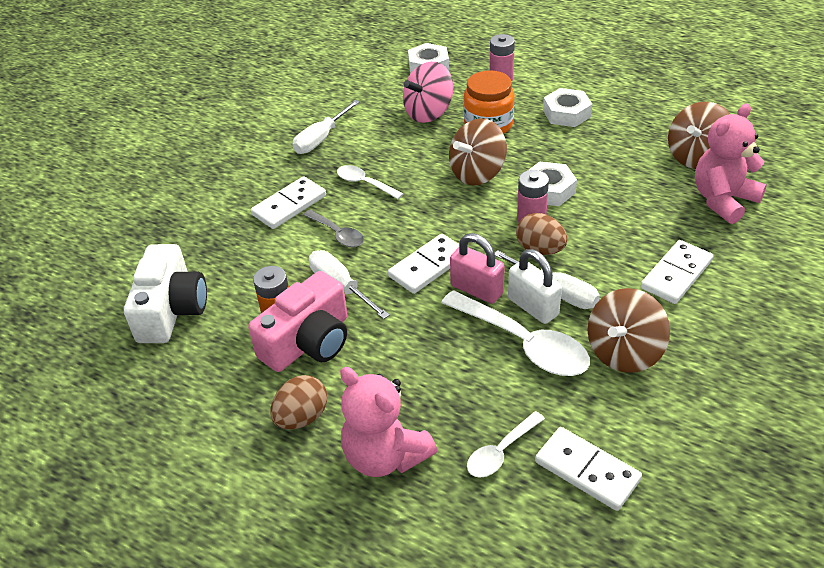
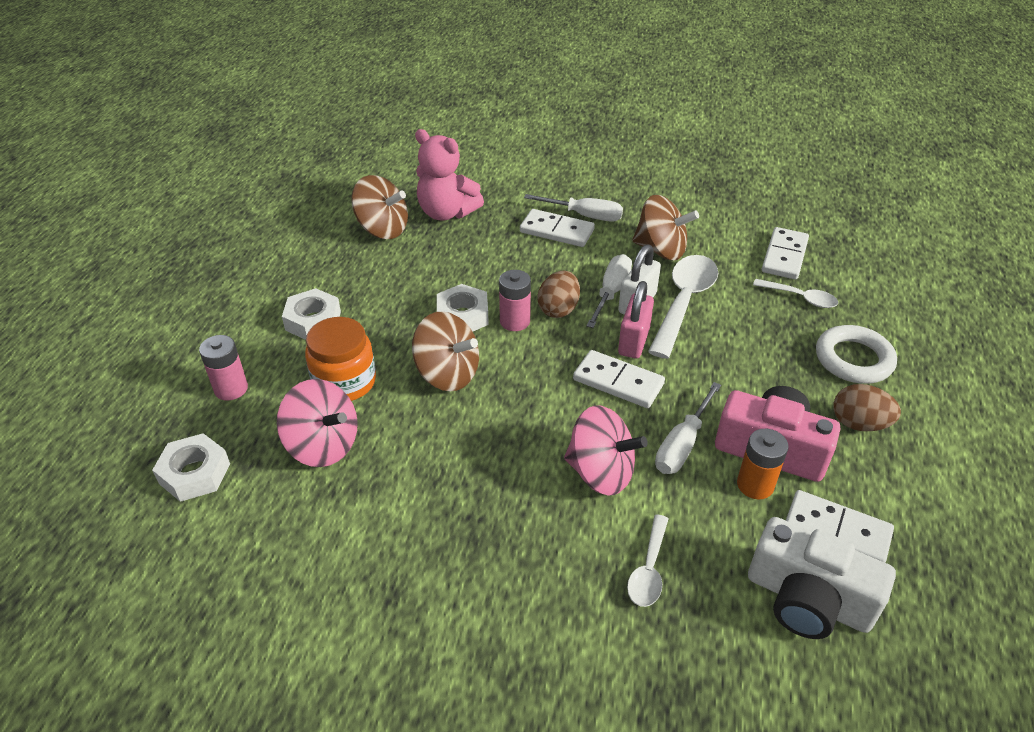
camera: 110 degrees left, 0 degrees up
white camera [124,244,207,343] -> white camera turned 135 degrees counterclockwise [748,517,896,639]
white domino [251,176,326,229] -> white domino moved to [786,490,894,563]
white screwdriver [293,100,360,154] -> white screwdriver moved to [524,194,623,222]
grey spoon [303,210,364,247] -> pink spinning top [564,405,648,495]
white spoon [337,165,403,199] -> white spoon moved to [627,514,668,607]
pink teddy bear [340,367,437,477] -> white ring [816,325,897,384]

